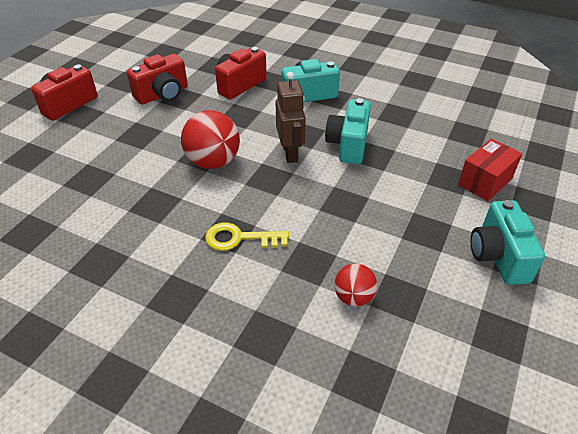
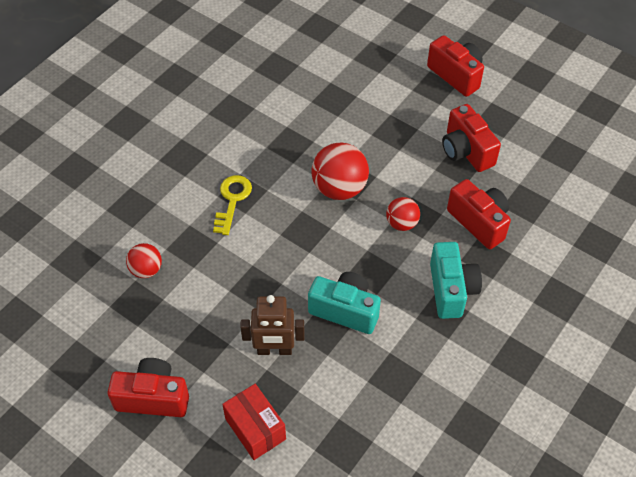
camera: 100 degrees right, 10 degrees up
brown robot [276,72,306,163] -> brown robot moved to [240,295,305,355]
turquoise camera [471,200,545,285] -> red camera [107,358,189,417]
none -> red ball [386,197,420,231]

